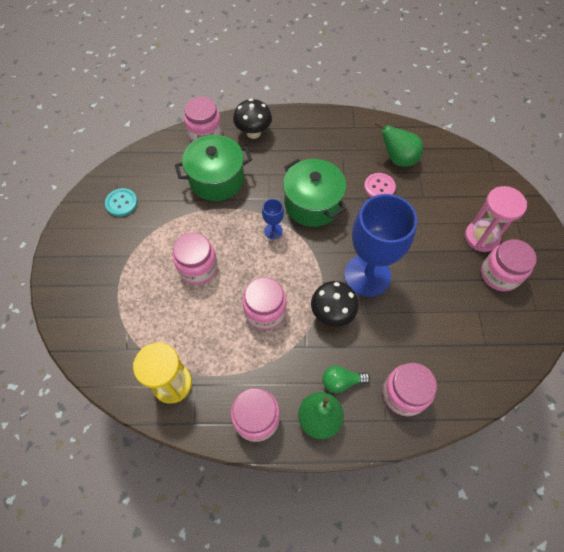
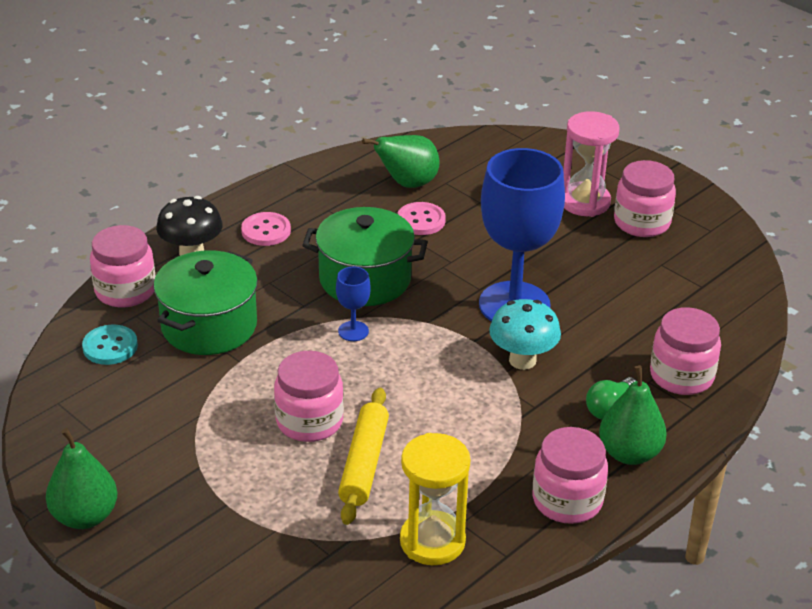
camera: 45 degrees left, 25 degrees down
turquoise button [105,188,138,217] -> turquoise button moved to [82,325,138,365]
pink jar [243,277,286,330] -> none
black mushroom [311,281,359,327] -> turquoise mushroom [489,299,561,370]
none -> green pear [46,428,117,529]
none -> pink button [241,212,291,246]
none -> yellow rolling pin [338,388,389,525]

